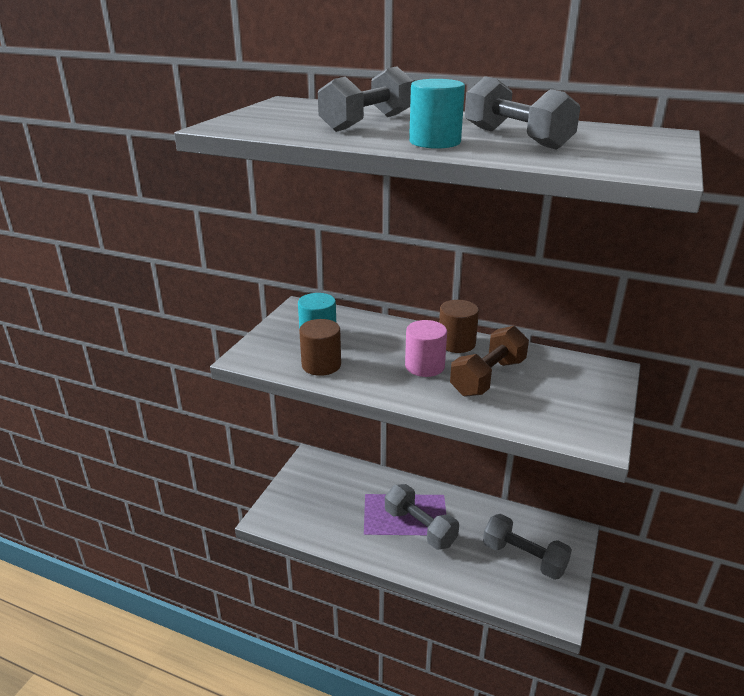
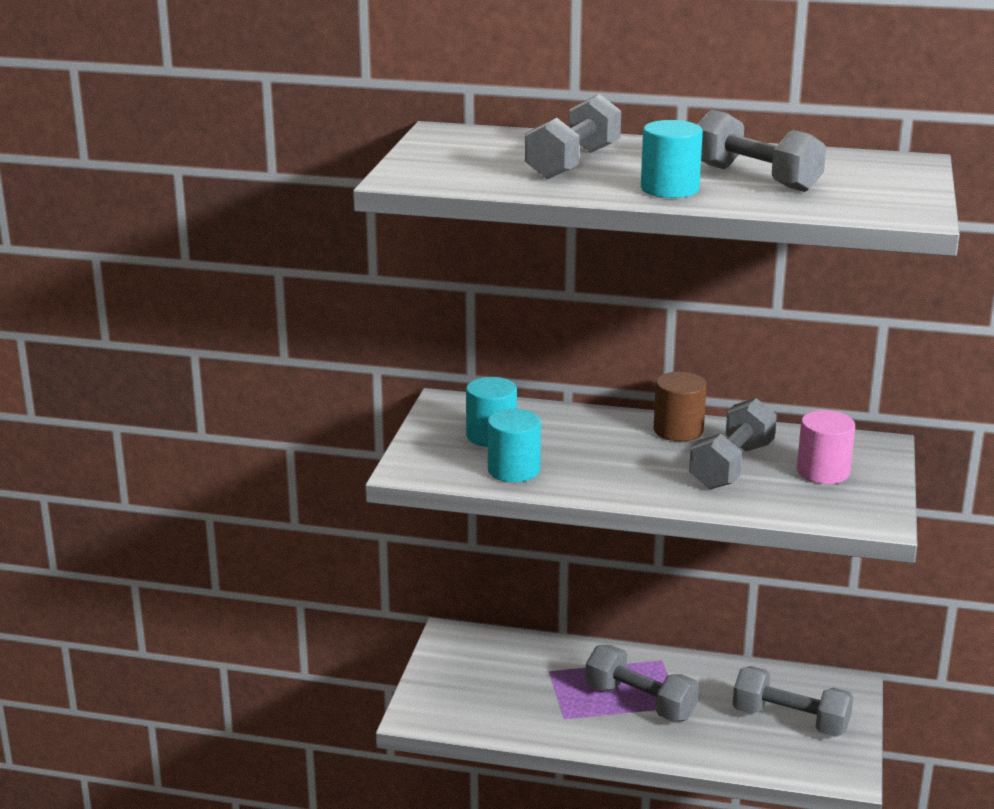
camera: 10 degrees left, 5 degrees down
brown cylinder [299,319,341,376] -> turquoise cylinder [488,409,541,482]
pink cylinder [405,320,447,377] -> pink cylinder moved to [797,410,855,484]
brown dumbbell [450,326,529,397] -> grey dumbbell [689,398,777,489]

